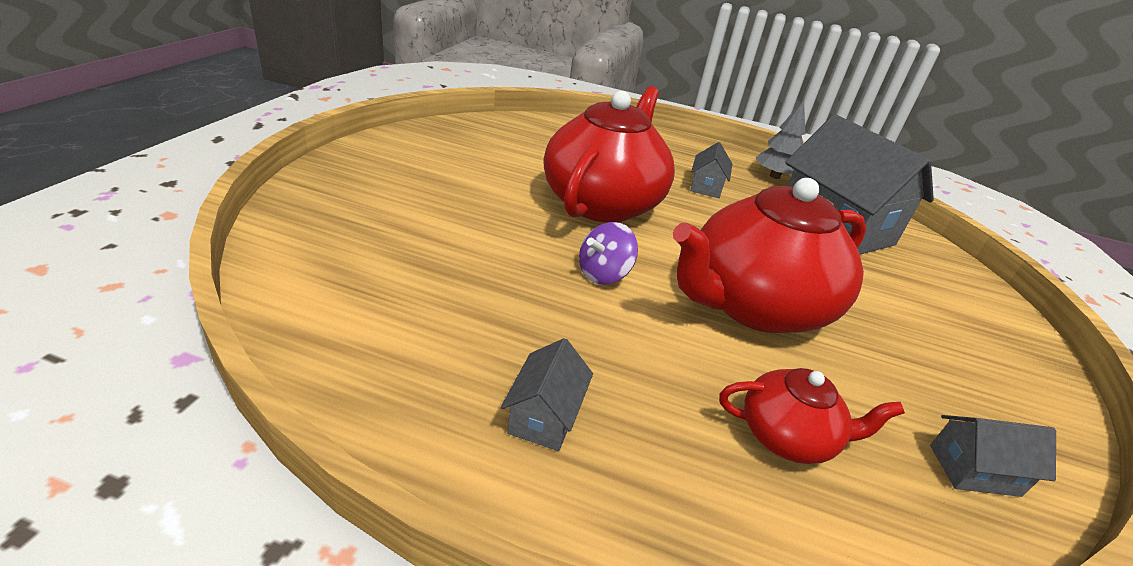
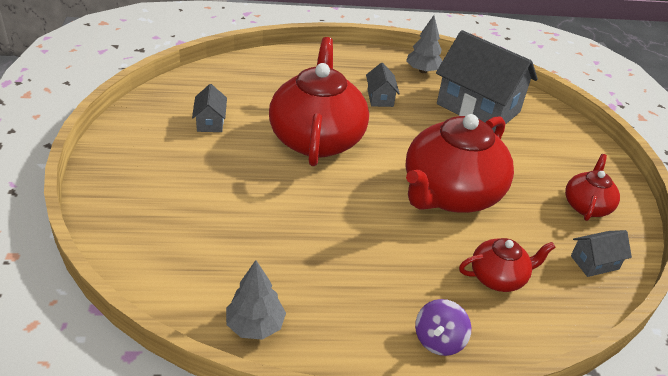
camera: 20 degrees left, 5 degrees up
grey house [501,338,593,451] -> grey house moved to [192,84,227,132]
purple spinning top [579,222,638,284] -> purple spinning top moved to [415,299,471,356]
none -> grey tree [226,260,286,340]
none -> red teapot [565,154,620,221]

